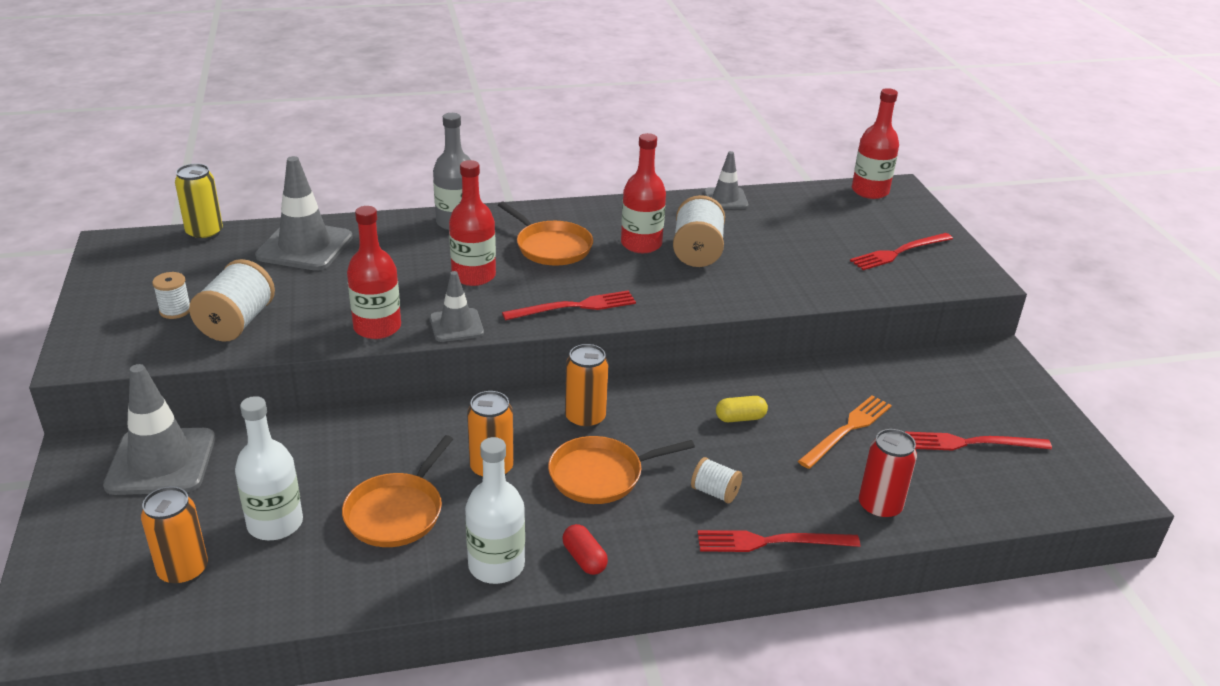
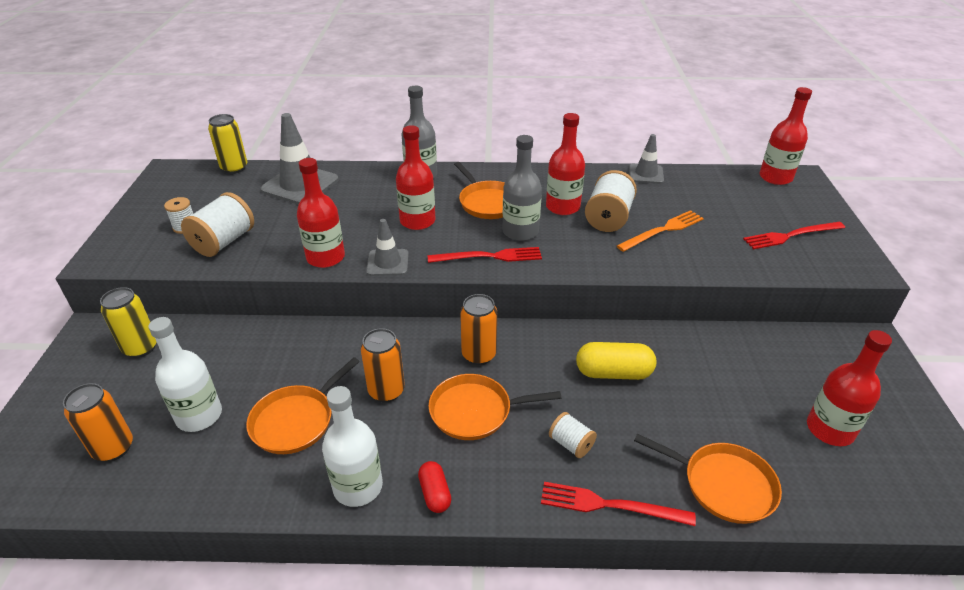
camera: 15 degrees right, 5 degrees up
grey traffic cone [103,364,215,495] -> yellow can [100,287,157,358]
yellow capsule [716,396,768,422] -> yellow capsule [576,342,656,380], size x1.68
orange fork [798,395,892,469] -> orange fork moved to [617,210,704,252]
red can [859,429,917,520] -> orange pan [634,434,782,524]
red fork [906,432,1052,451] -> red bottle [807,330,892,446]
none -> grey bottle [502,135,542,241]

